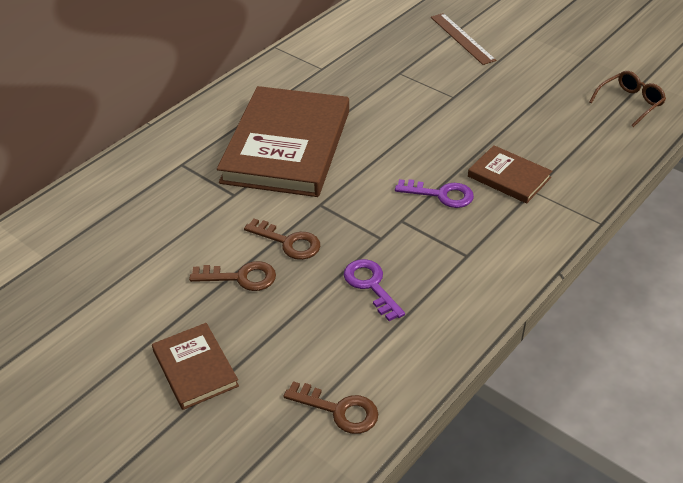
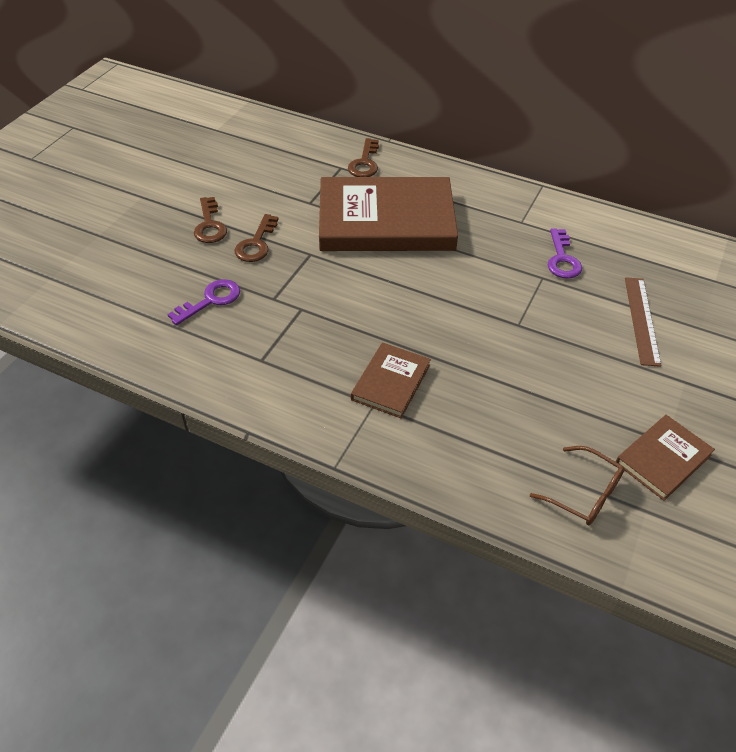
camera: 75 degrees right, 5 degrees up
brown book [152,323,239,410] -> brown book moved to [616,415,715,501]
brown key [284,381,378,434] -> brown key moved to [348,138,379,177]
purple key [395,179,474,208] -> purple key moved to [548,228,582,279]
brown ruler [431,13,496,65] -> brown ruler turned 45 degrees counterclockwise [625,277,661,367]

